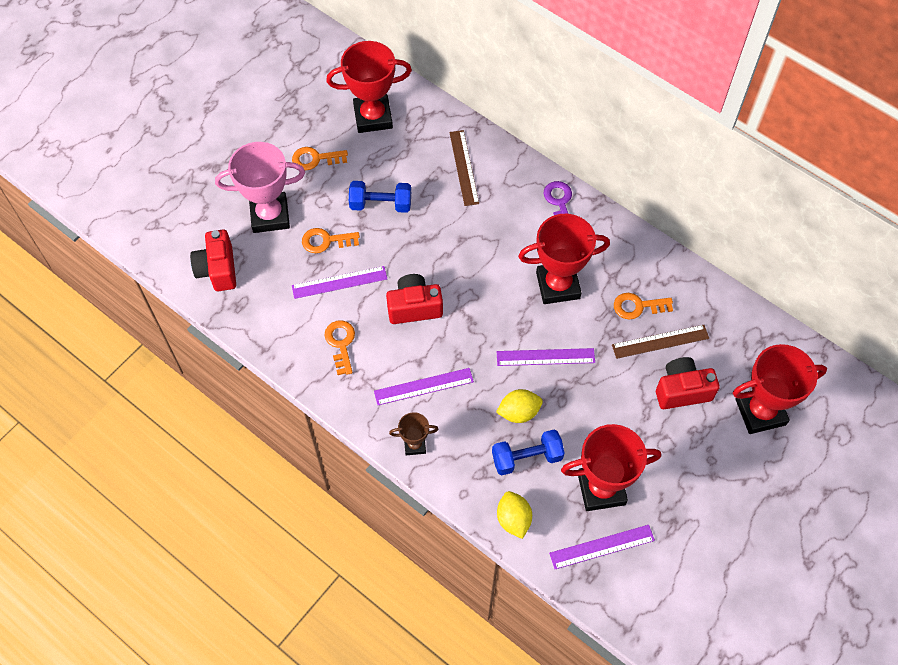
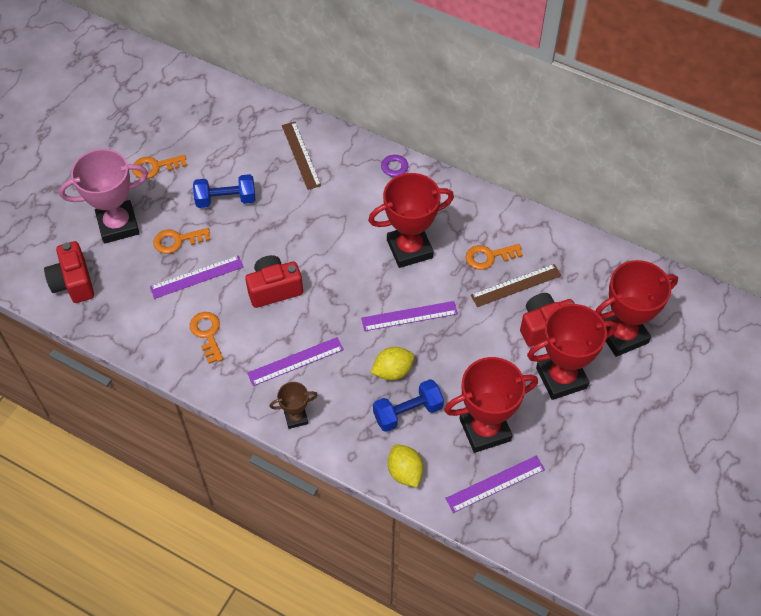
camera: 10 degrees left, 5 degrees down
red trophy [326,41,412,133] -> red trophy moved to [527,304,617,400]

